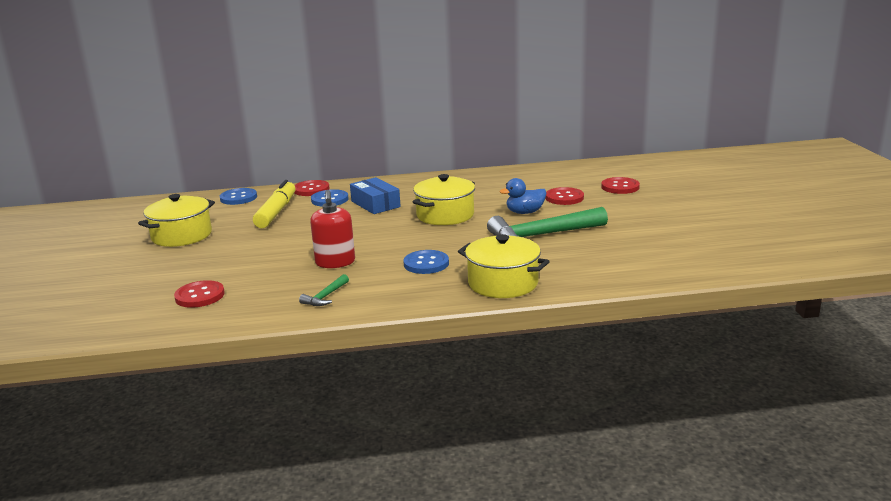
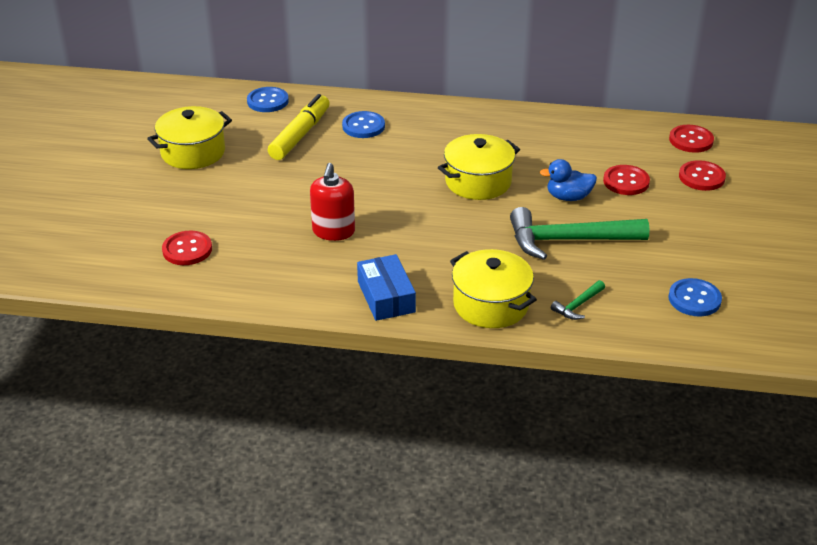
camera: 15 degrees right, 15 degrees up
red button [294,180,329,196] -> red button moved to [669,125,714,153]
green hammer [299,274,349,306] -> green hammer moved to [551,280,605,320]
blue box [350,177,401,214] -> blue box moved to [357,254,416,321]
blue button [404,250,449,274] -> blue button moved to [668,278,722,316]

